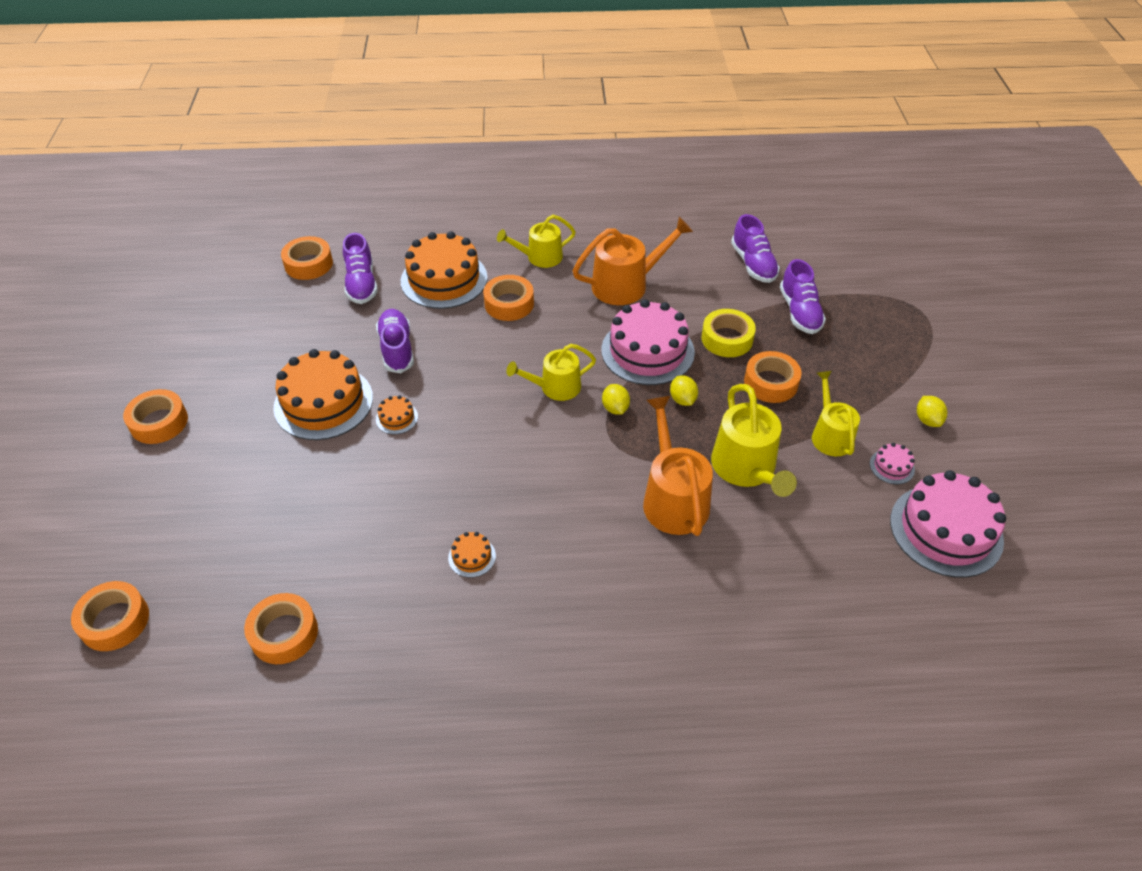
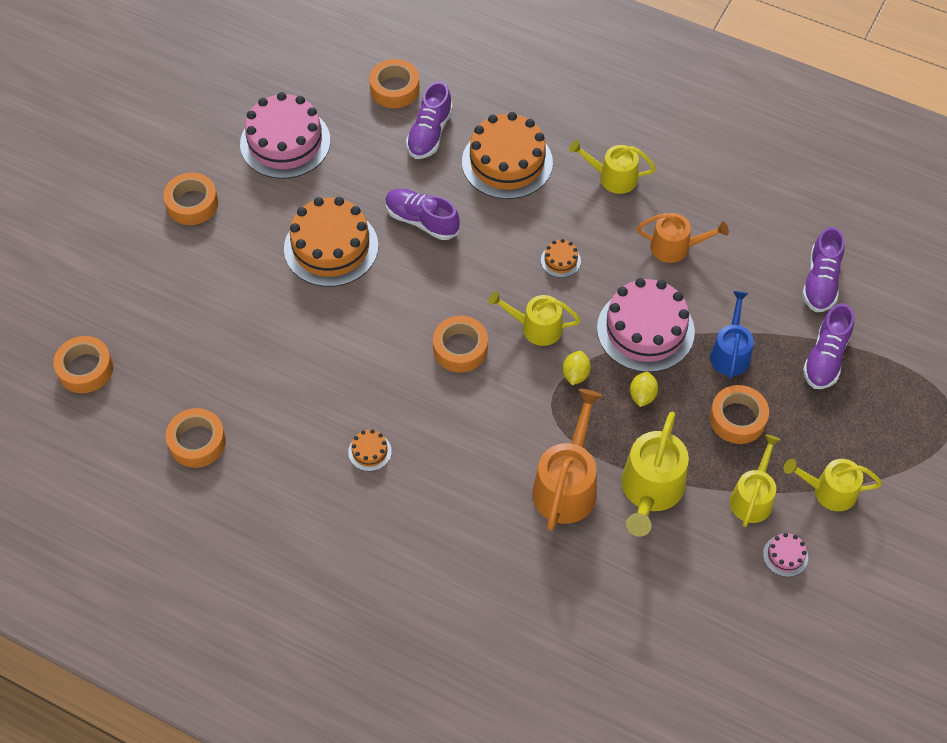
camera: 30 degrees right, 10 degrees up
purple shoe [376,309,414,373] -> purple shoe turned 75 degrees counterclockwise [385,189,460,240]
orange cake [376,395,418,434] -> orange cake moved to [541,239,581,278]
orange tape [483,275,534,321] -> orange tape moved to [433,316,488,372]
orange watering can [572,217,693,305] -> orange watering can [637,213,729,263], size x0.66
yellow tape [701,309,756,357] -> blue watering can [710,291,754,379]
pink cake [890,470,1006,578] -> pink cake moved to [240,92,331,179]
yellow lemon [917,396,947,427] -> none
none -> yellow watering can [784,459,882,511]

